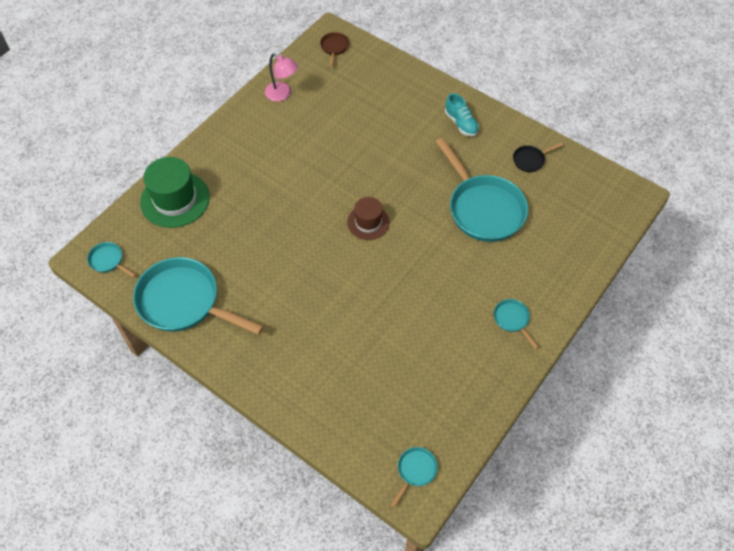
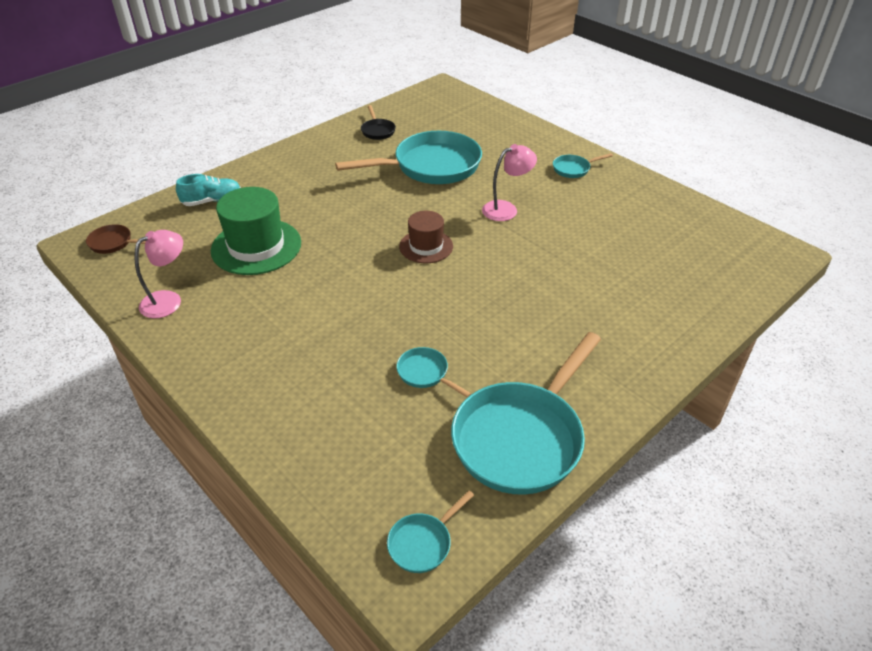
camera: 80 degrees left, 15 degrees down
green hat [140,157,210,228] -> green hat moved to [211,187,301,275]
turquoise pan [391,447,438,508] -> turquoise pan moved to [396,347,471,398]
turquoise shoe [445,93,479,136] -> turquoise shoe moved to [176,174,241,206]
none -> pink lamp [482,144,537,221]

